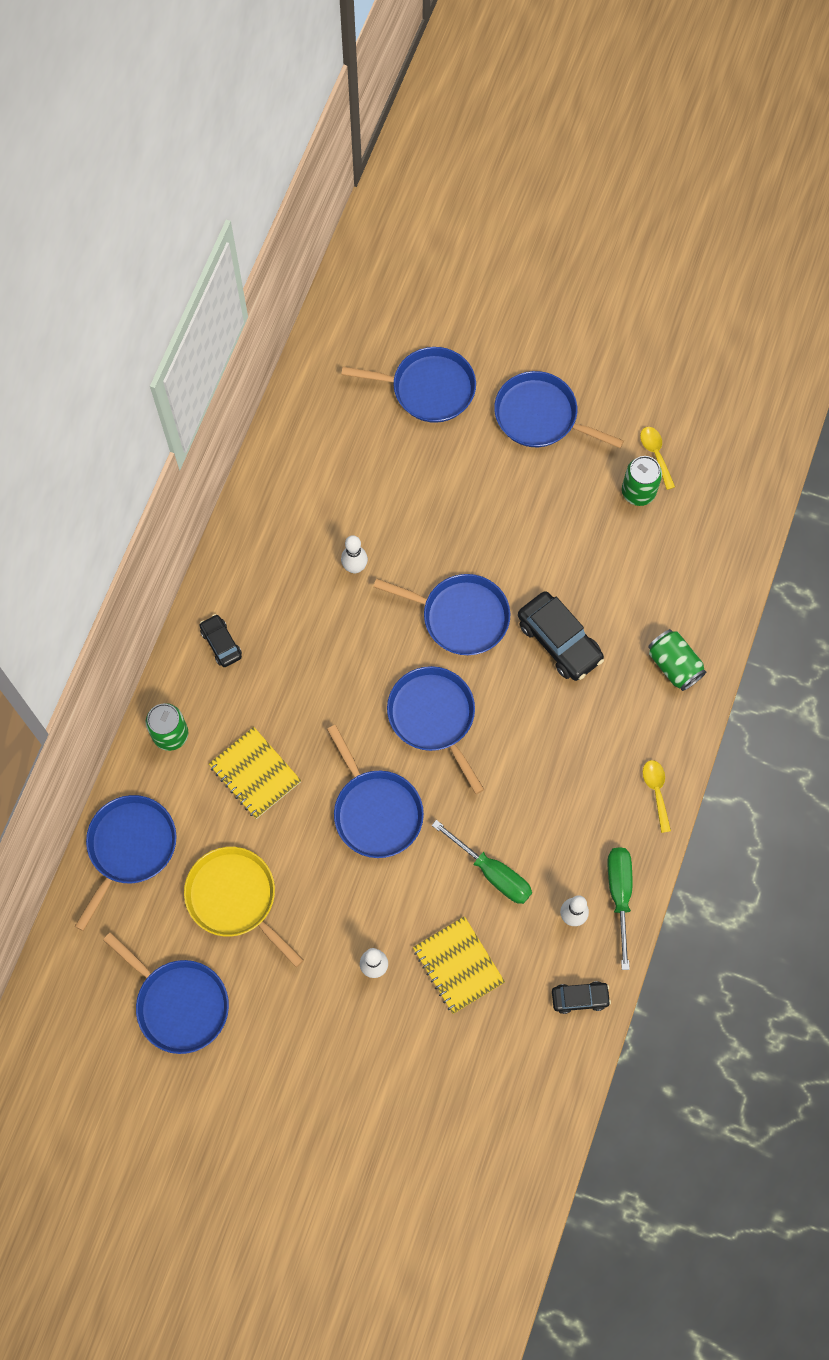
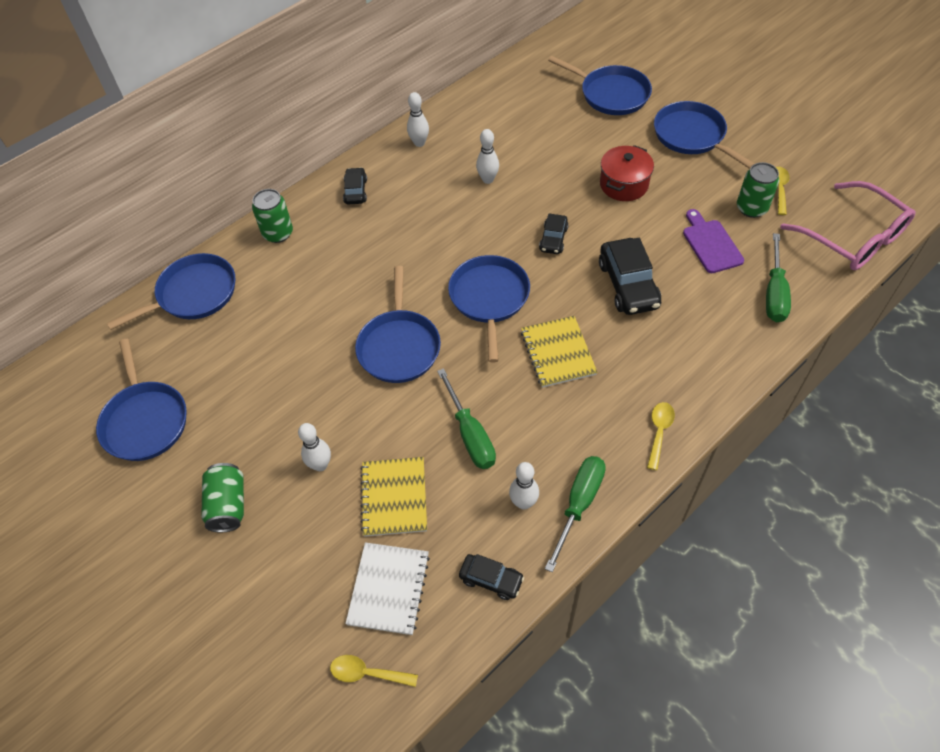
camera: 30 degrees right, 15 degrees down
yellow pan [184,847,304,967] -> none
yellow notebook [209,727,301,819] -> yellow notebook moved to [521,316,597,388]
blue pan [373,574,510,655] -> black car [539,213,569,254]
green can [648,629,706,691] -> green can moved to [201,463,244,533]
none -> yellow spoon [330,655,418,687]
none -> white notebook [345,542,430,635]
none -> white bowling pin [407,92,429,147]
none -> red pot [600,145,654,201]
none -> purple cutting board [683,209,744,273]
none -> green screwdriver [766,233,791,322]
none -> pink glasses [780,181,915,270]

